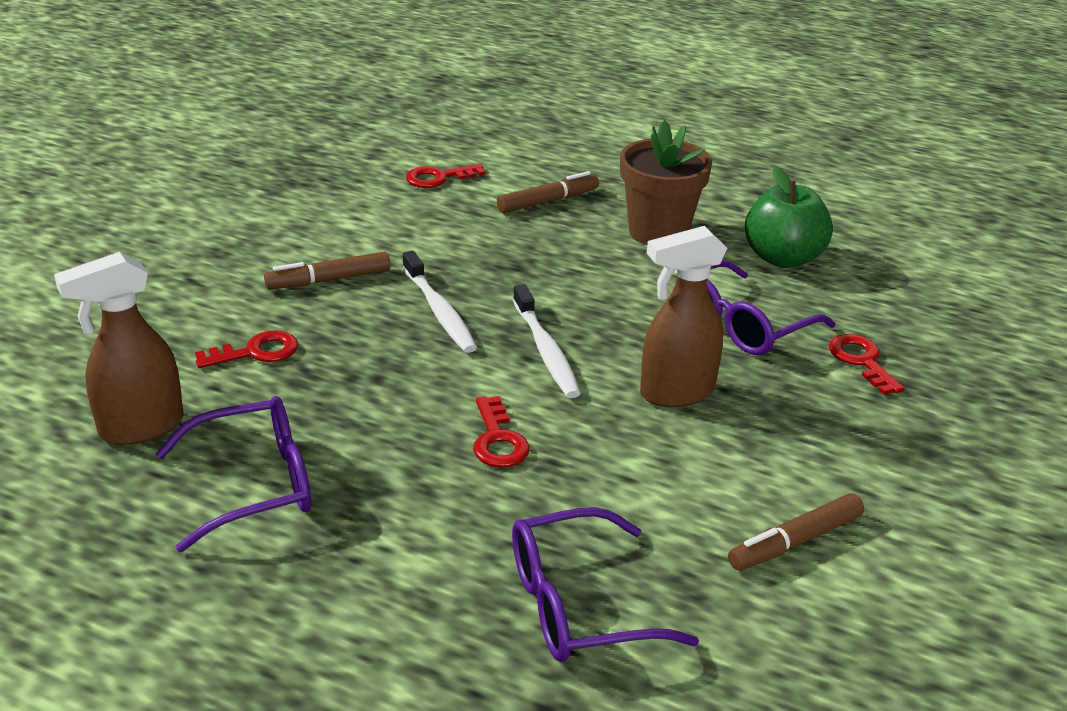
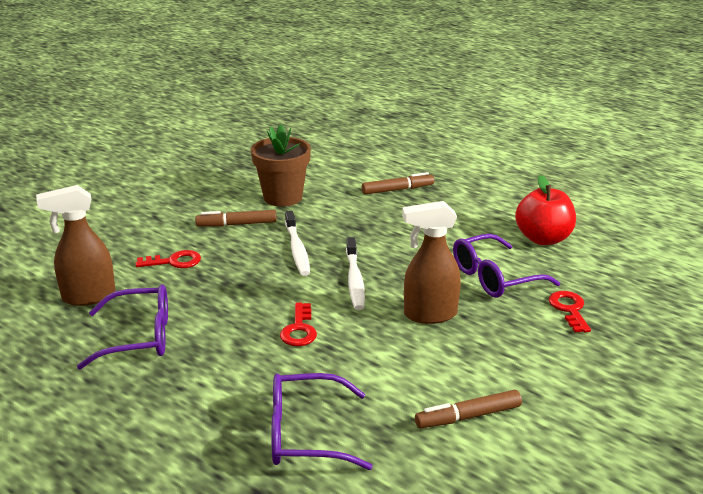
camera: 15 degrees right, 5 degrees down
red key [406,164,485,188] -> none
brown flower pot [620,120,712,245] -> brown flower pot moved to [251,124,311,207]
green apple [745,166,833,268] -> red apple [515,175,576,245]

